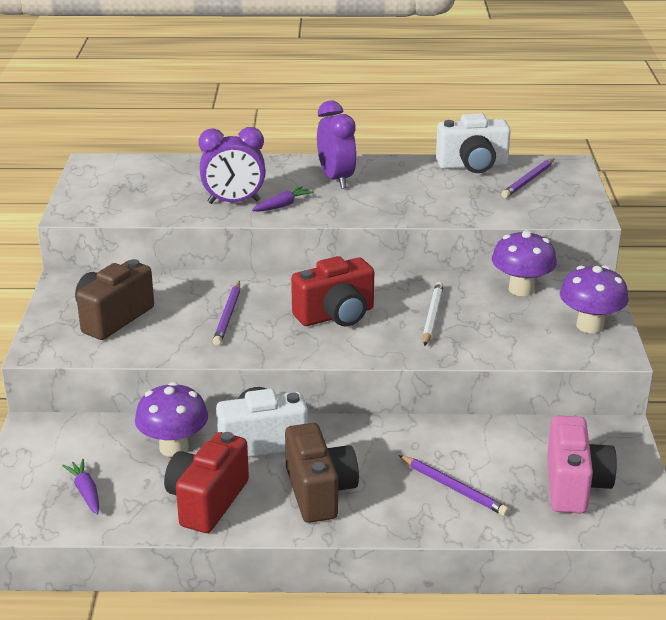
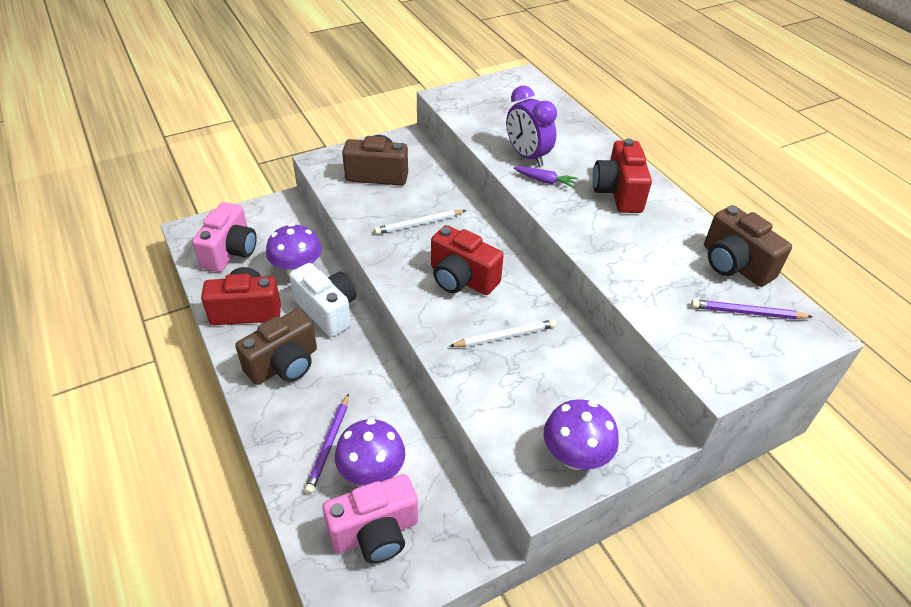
camera: 60 degrees right, 15 degrees up
purple carrot [62,459,99,515] -> pink camera [192,202,257,272]
purple pencil [213,281,240,346] -> white pencil [374,210,466,235]
purple clock [317,101,357,189] -> red camera [593,138,652,213]
white camera [436,113,511,173] -> brown camera [704,205,792,287]
purple mushroom [492,230,557,296] -> purple mushroom moved to [335,419,406,486]

